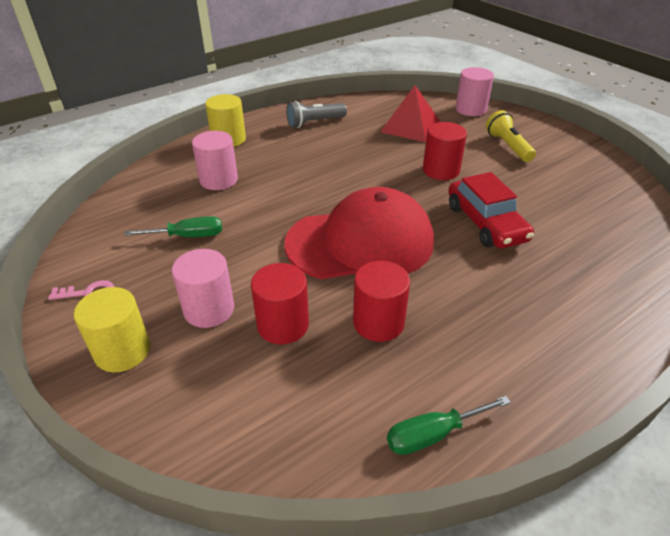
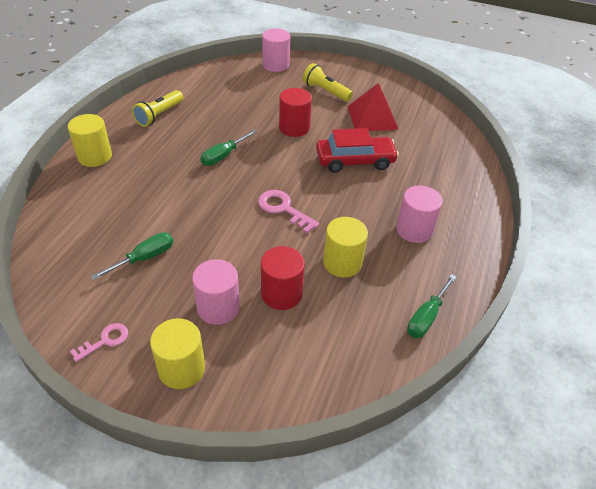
camera: 35 degrees left, 5 degrees up
pink cylinder [192,131,238,190] -> pink cylinder moved to [396,185,443,243]
red cap [285,187,434,279] -> pink key [258,190,319,234]
grey flashlight [286,101,347,128] -> yellow flashlight [132,90,183,127]
red cylinder [353,261,410,342] -> yellow cylinder [323,217,368,277]
red pyramid [380,85,440,142] -> red pyramid moved to [347,83,399,131]
red car [448,172,534,248] -> red car turned 45 degrees counterclockwise [316,128,399,173]
none -> green screwdriver [200,130,257,166]

